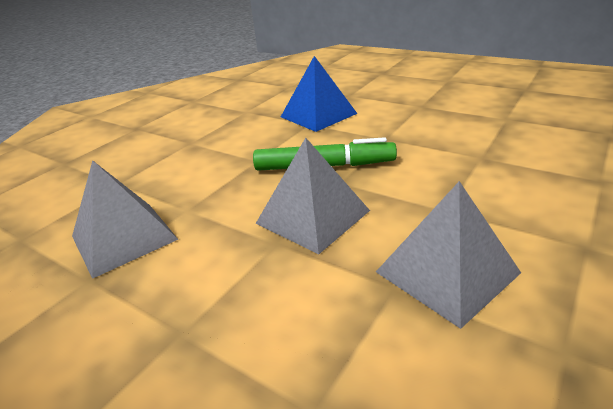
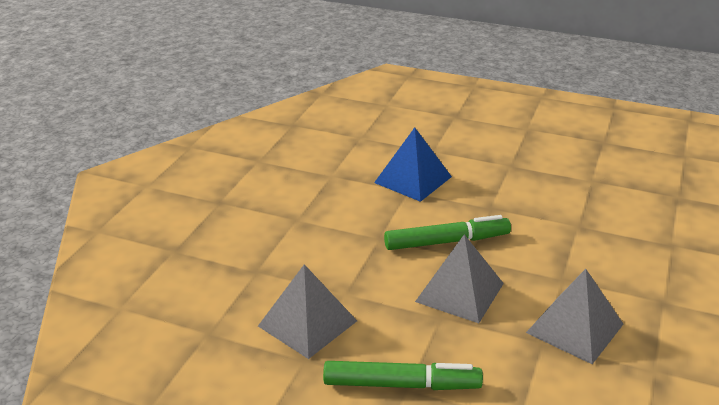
camera: 15 degrees left, 0 degrees up
none -> green marker [323,361,483,390]

